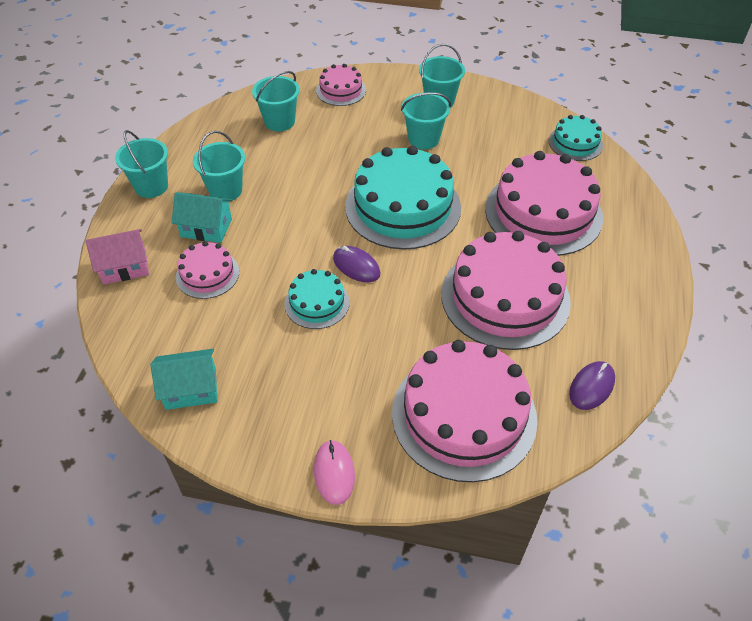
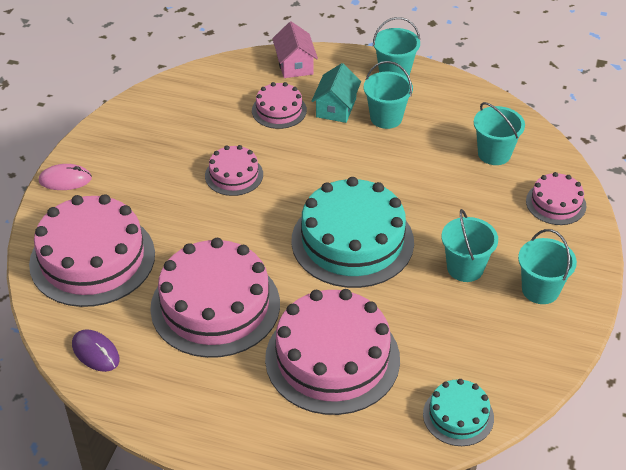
camera: 95 degrees right, 5 degrees down
turquoise house [150,349,217,410] -> none
turquoise cake [285,269,350,329] -> pink cake [205,145,263,196]
purple mouse [333,246,381,282] -> none

